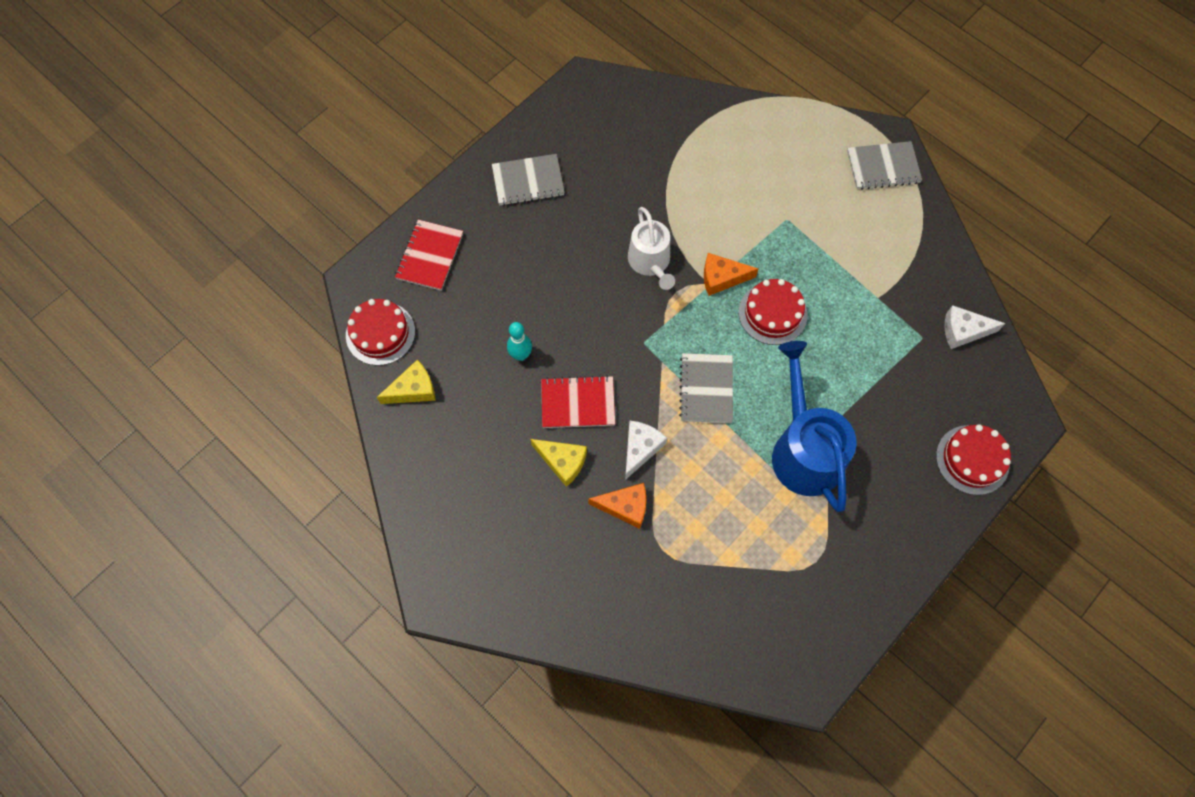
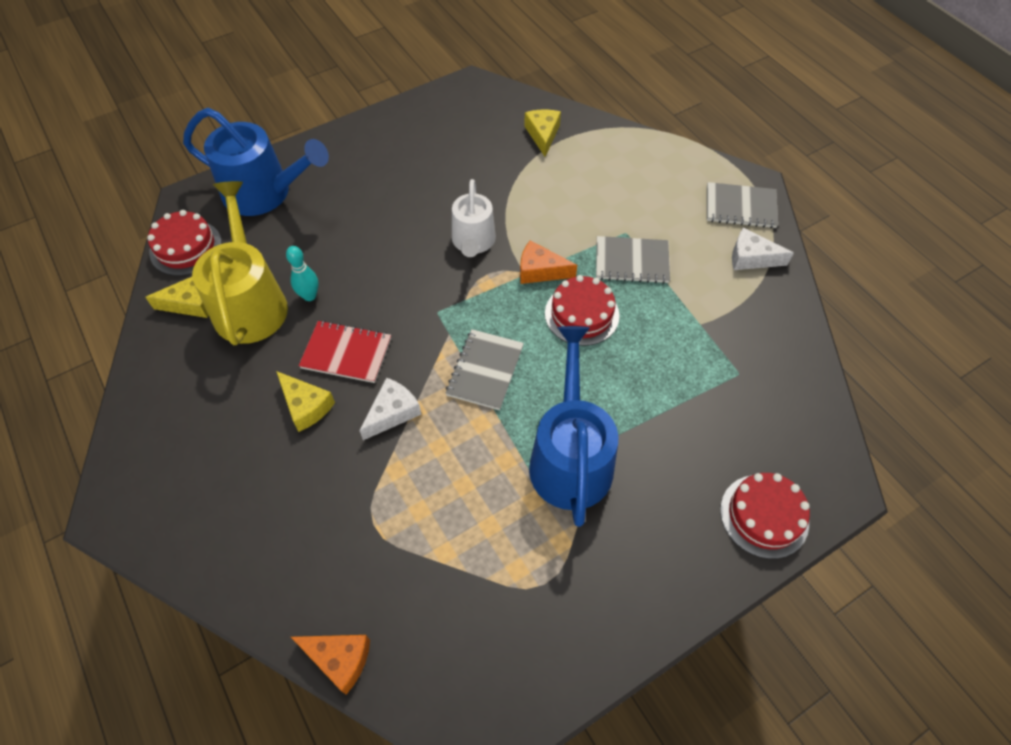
camera: 15 degrees right, 10 degrees down
red notebook [395,220,463,291] -> blue watering can [183,108,329,216]
grey notebook [492,154,564,206] -> grey notebook moved to [596,236,670,284]
orange cheese [588,483,646,529] -> orange cheese moved to [291,635,370,695]
white cheese [945,305,1005,349] -> white cheese moved to [732,227,794,270]
none -> yellow watering can [192,181,288,345]
none -> yellow cheese [524,109,561,157]

